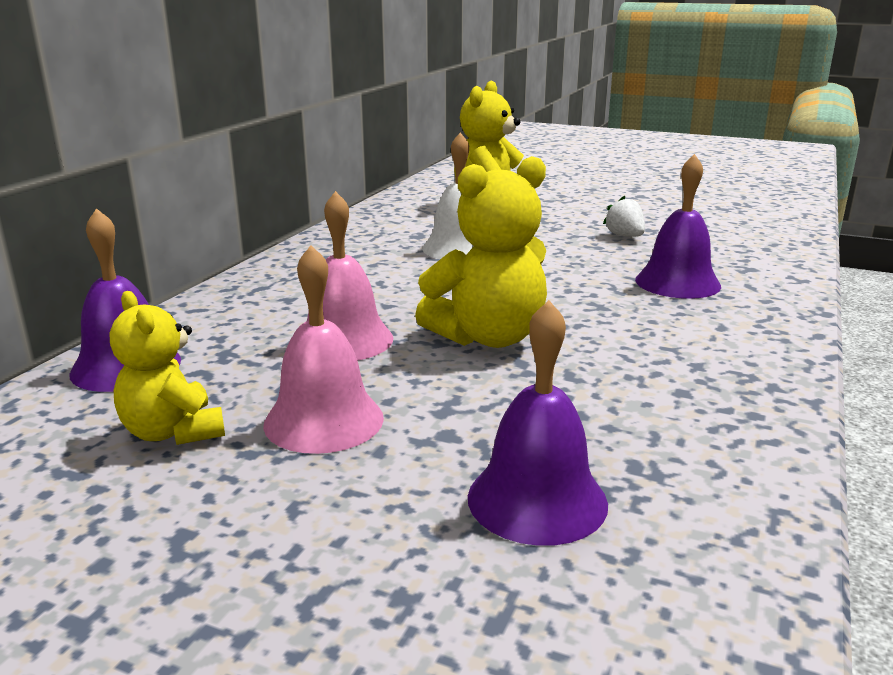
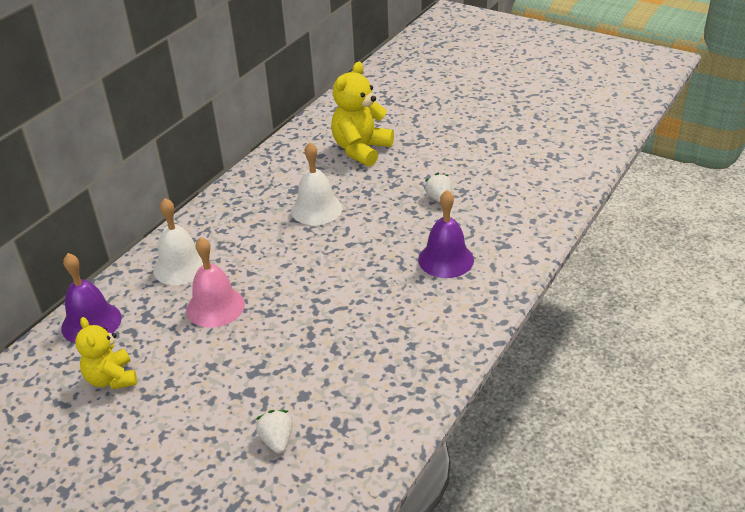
camera: 10 degrees right, 15 degrees up
pink bell [263,245,384,454] -> none
yellow teddy bear [415,156,547,348] -> none
purple bell [468,300,608,546] -> white strawberry [256,410,293,454]
none -> white bell [153,198,203,285]

